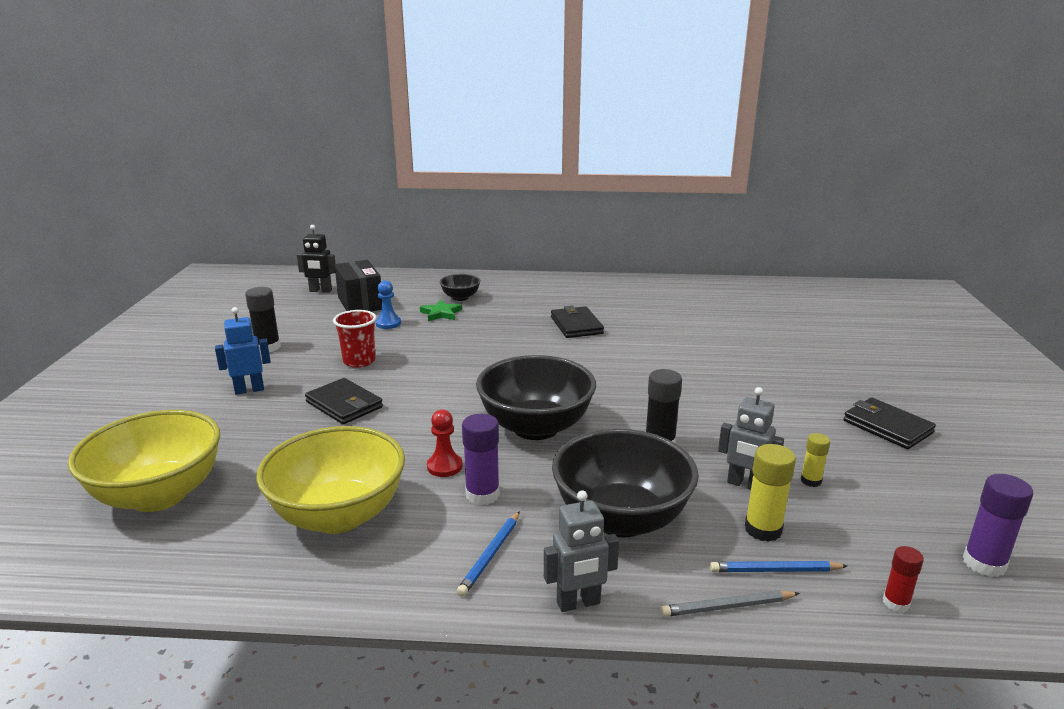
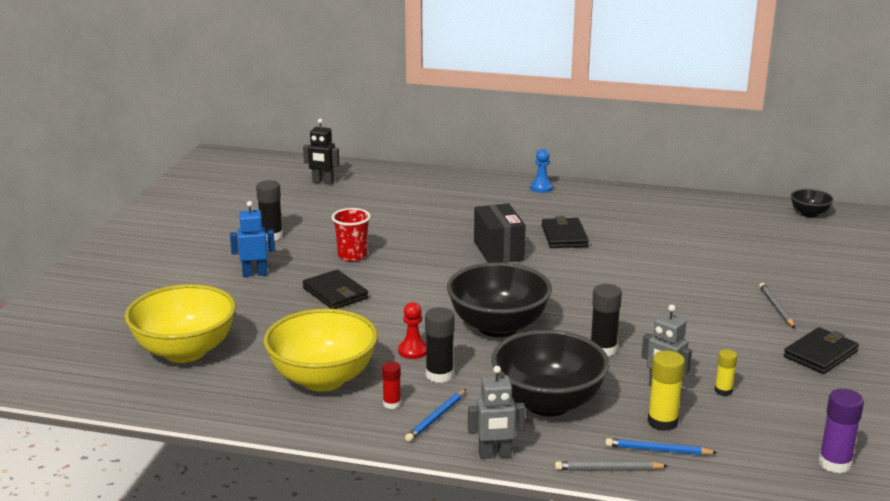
camera: 10 degrees right, 0 degrees up
black box [334,260,382,312] -> black box moved to [474,203,526,263]
blue pawn [376,280,401,329] -> blue pawn moved to [530,149,553,193]
green star [420,300,462,321] -> none
black bowl [440,274,480,301] -> black bowl moved to [791,189,834,217]
purple glue stick [462,414,500,505] -> black glue stick [425,307,455,383]
black wallet [844,398,936,449] -> black wallet turned 75 degrees clockwise [784,327,859,374]
red glue stick [883,546,924,612] -> red glue stick moved to [382,362,401,409]
none -> grey pencil [759,283,795,328]

